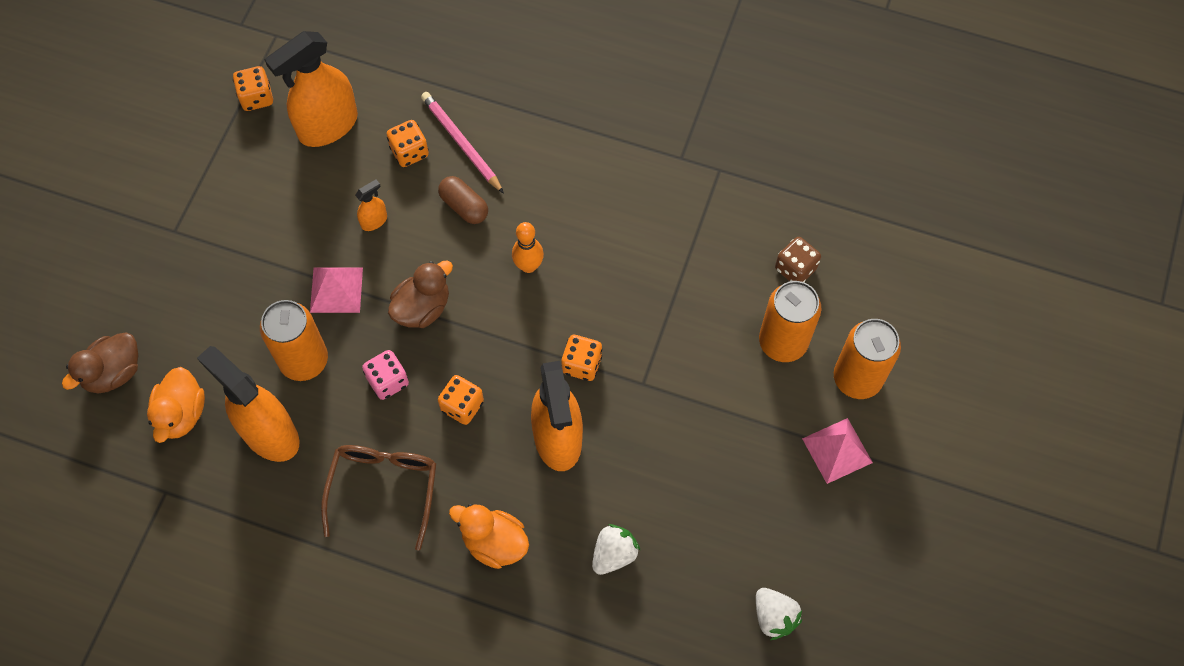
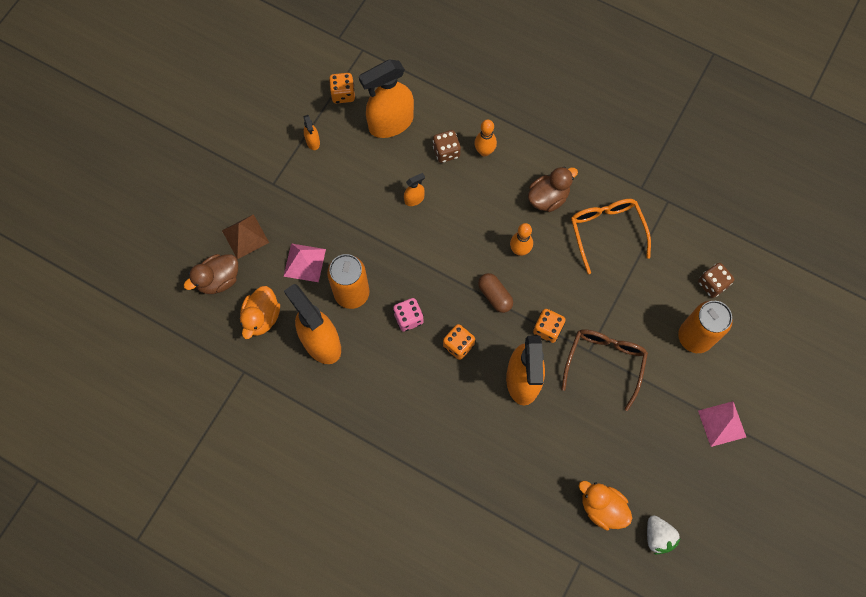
camera: 10 degrees right, 5 degrees up
pink pyramid [310,267,363,313] -> pink pyramid moved to [283,243,326,282]
brown glasses [321,445,436,551] -> brown glasses moved to [561,329,648,411]
orange dice [387,120,429,167] -> brown dice [433,130,461,163]
brown duck [388,260,453,328] -> brown duck moved to [528,167,578,212]
pink pencil [421,92,504,194] -> orange bowling pin [474,119,497,156]
brown capsule [438,176,488,224] -> brown capsule moved to [478,273,513,313]
orange duck [449,504,529,569] -> orange duck moved to [579,481,632,530]
white strawberry [592,524,641,575] -> none
orange can [834,319,901,399] -> none
none -> brown pyramid [222,214,269,259]
none -> orange spray bottle [304,115,320,150]
none -> orange glasses [571,199,651,274]

